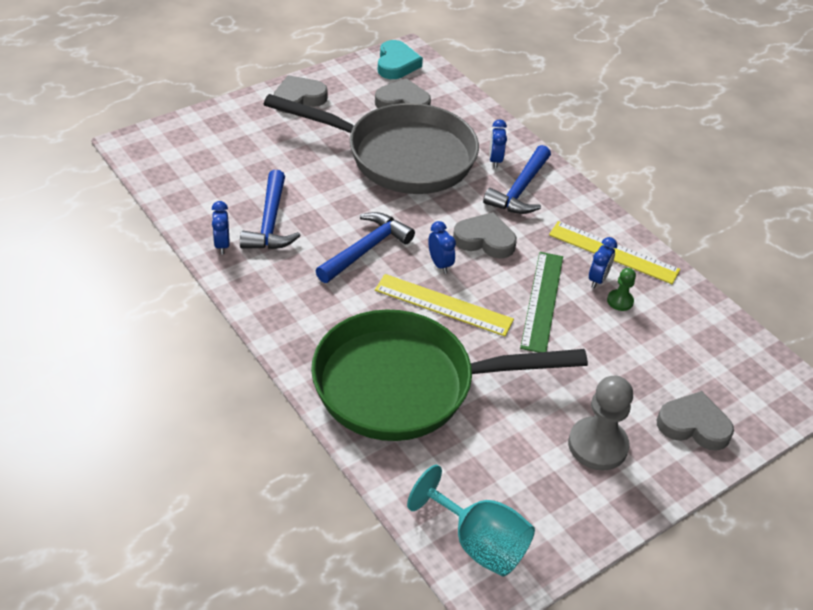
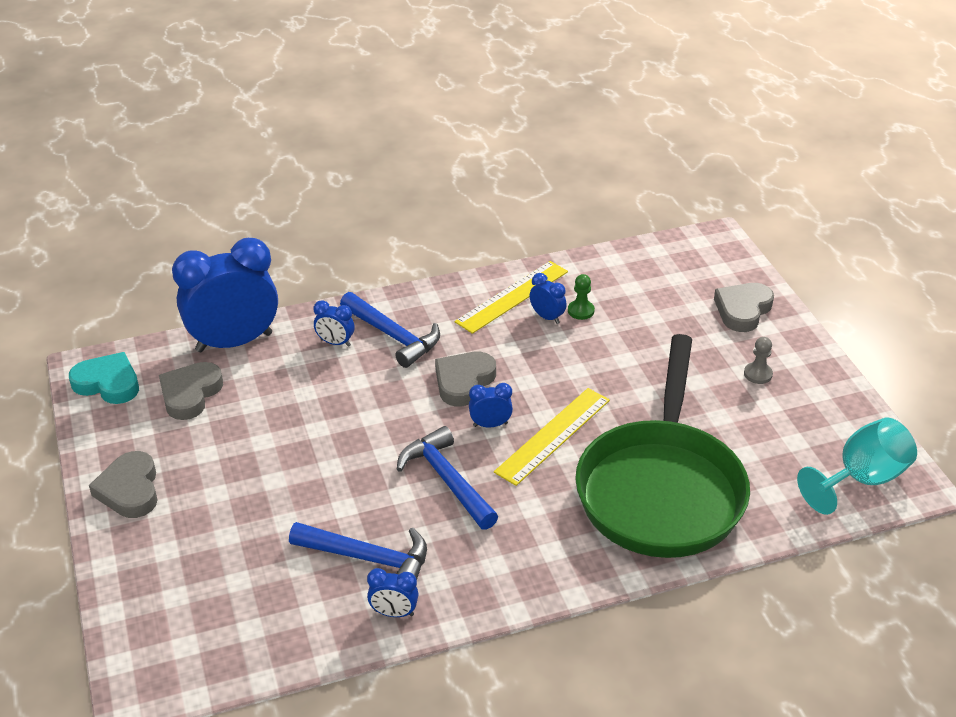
camera: 70 degrees left, 5 degrees down
grey pan [264,94,479,194] -> none
green ruler [520,252,563,353] -> none
grey pawn [568,376,633,470] -> grey pawn [744,337,773,384], size x0.50
none -> blue clock [172,238,278,352]

